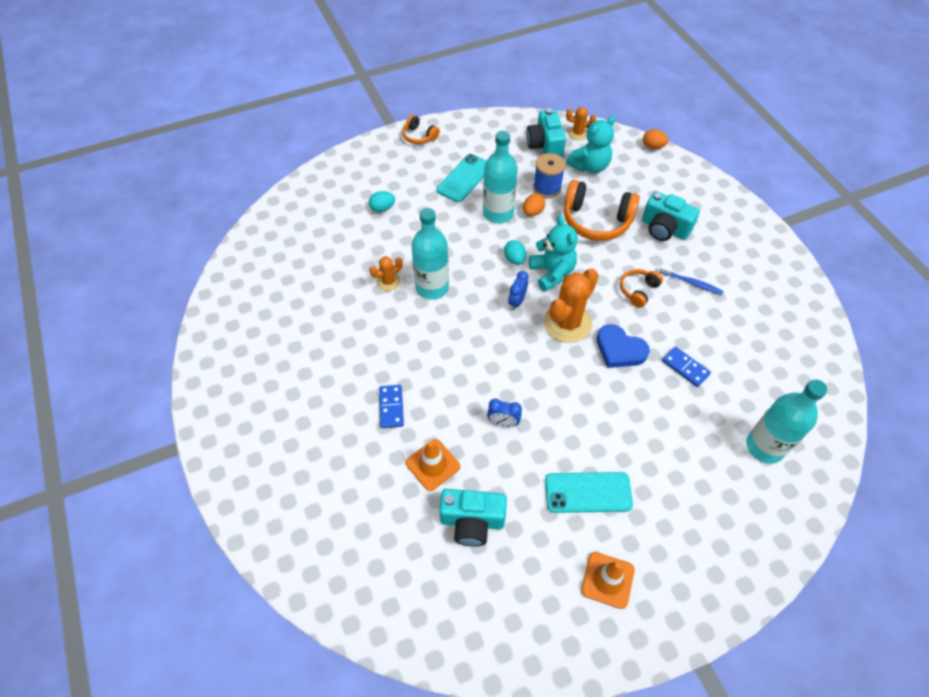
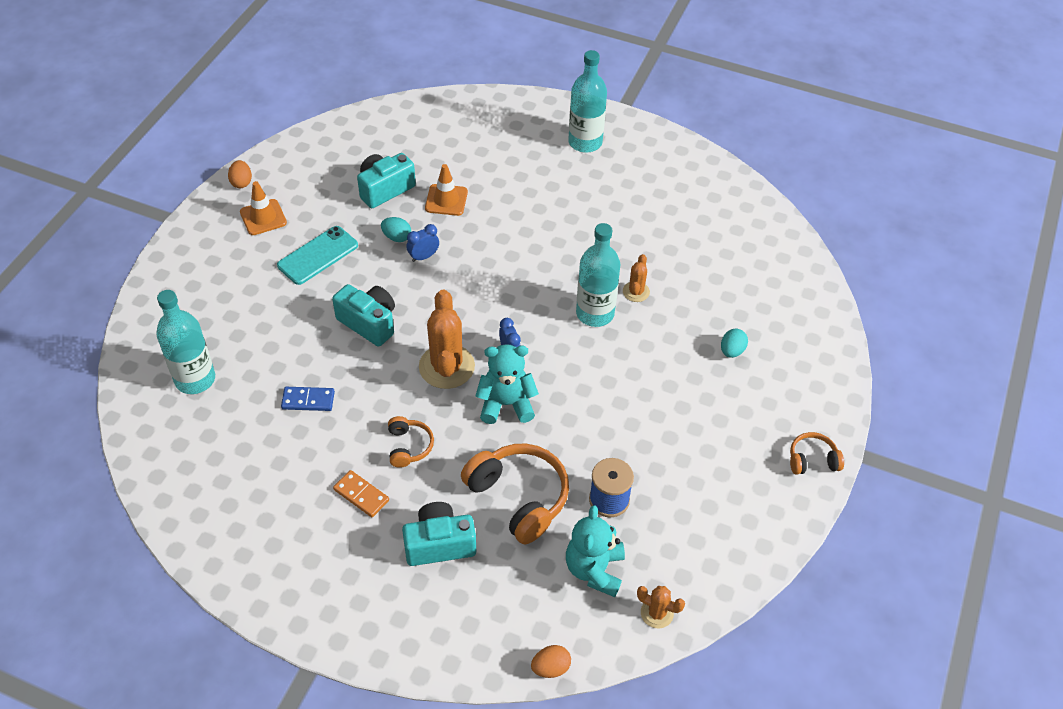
camera: 135 degrees right, 5 degrees down
blue domino [379,385,404,428] -> none
turquoise phone [437,154,487,202] -> none
turquoise bottle [483,131,518,223] -> turquoise bottle moved to [568,50,607,153]
turquoise egg [504,240,526,265] -> turquoise egg moved to [381,217,411,242]
orange egg [523,194,545,216] -> orange egg moved to [228,160,252,188]
turquoise camera [526,108,566,158] -> turquoise camera moved to [332,284,395,347]
turquoise teddy bear [529,215,578,291] -> turquoise teddy bear turned 150 degrees clockwise [475,344,539,424]
orange headphones [564,180,640,241] -> orange headphones turned 75 degrees clockwise [461,443,569,544]
orange cactus [566,107,596,140] -> orange cactus turned 60 degrees clockwise [637,586,685,629]
blue heart [596,324,650,368] -> none
blue toothbrush [659,265,723,295] -> orange domino [333,470,389,517]

